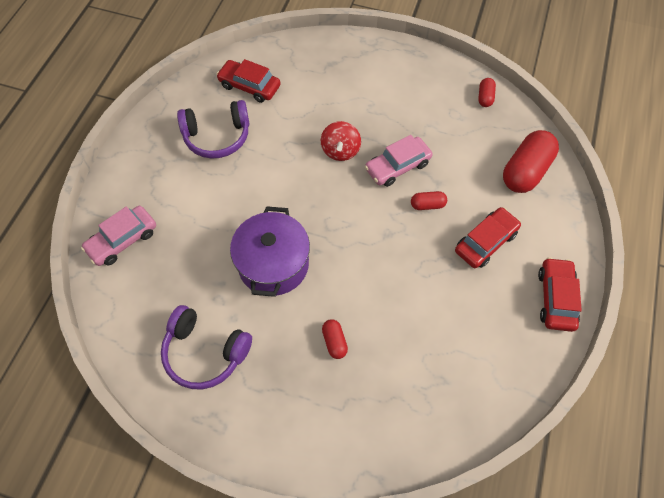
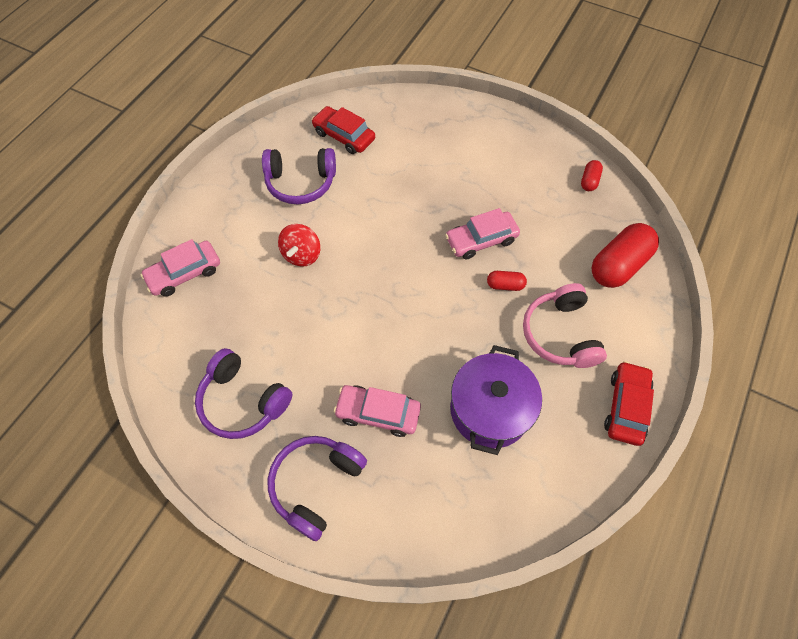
camera: 10 degrees right, 0 degrees up
purple pot [230,206,310,297] -> purple pot moved to [450,345,542,455]
red spinning top [321,121,361,161] -> red spinning top moved to [278,224,320,267]
red capsule [322,319,348,359] -> pink car [334,385,421,437]
red car [455,207,521,268] -> pink headphones [523,283,607,368]
none -> purple headphones [268,436,367,541]

